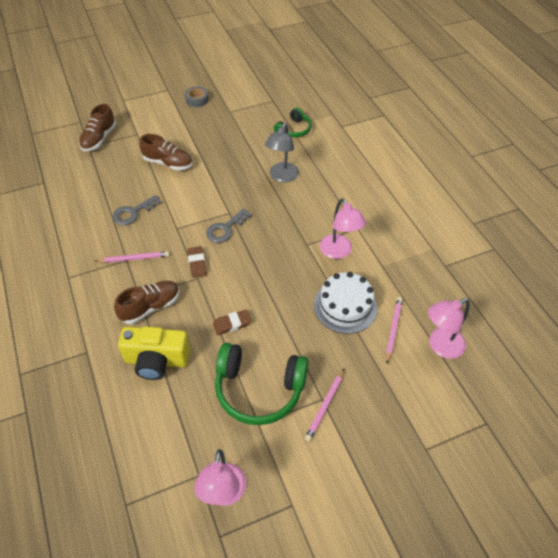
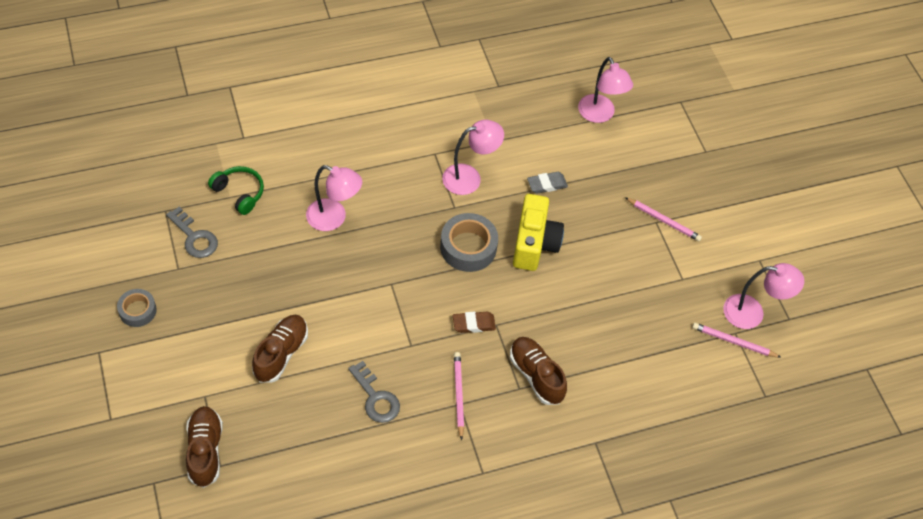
camera: 90 degrees left, 5 degrees up
brown shoe [79,104,116,151] -> brown shoe turned 120 degrees counterclockwise [186,406,223,488]
yellow camera [118,326,190,380] -> yellow camera moved to [513,194,564,271]
grey key [206,208,252,243] -> grey key moved to [166,207,218,258]
brown eraser [213,310,252,335] -> none
green headphones [215,343,309,425] -> none
grey lamp [265,123,299,183] -> pink lamp [306,165,362,231]
white cake [314,272,377,334] -> grey eraser [527,172,568,194]
pink pencil [386,297,403,363] -> pink pencil moved to [692,323,782,358]
none -> grey tape [440,213,498,272]

